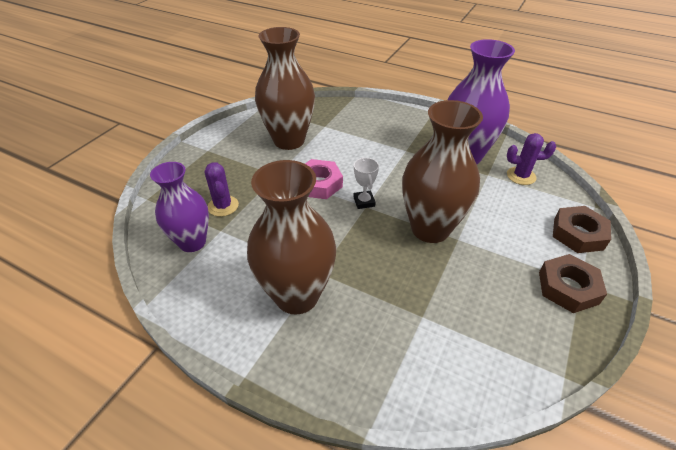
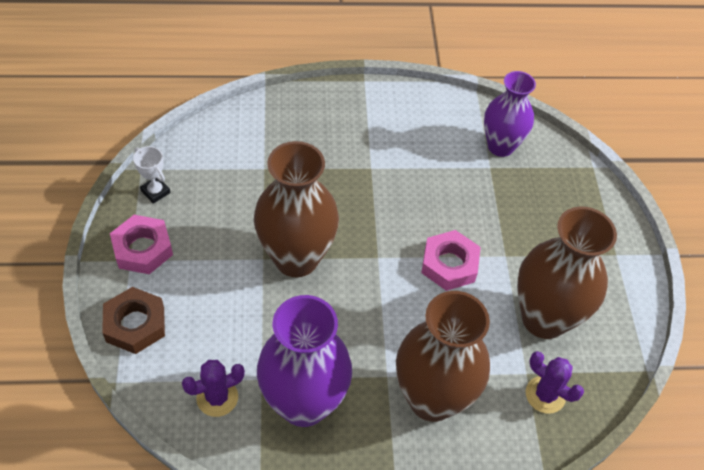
camera: 145 degrees right, 10 degrees up
purple cactus [205,162,239,217] -> purple cactus moved to [526,351,584,414]
brown vase [247,160,336,314] -> brown vase moved to [396,291,490,422]
white trophy [354,158,379,209] -> white trophy moved to [133,146,170,204]
brown nut [539,254,607,313] -> pink nut [110,215,173,274]

